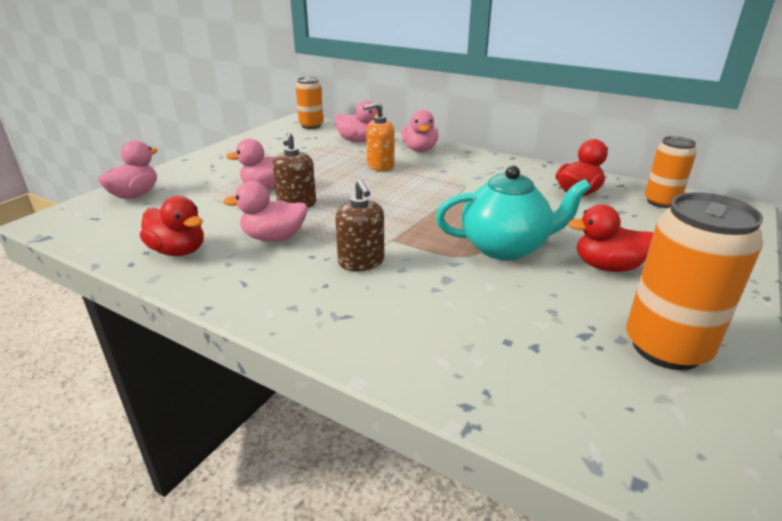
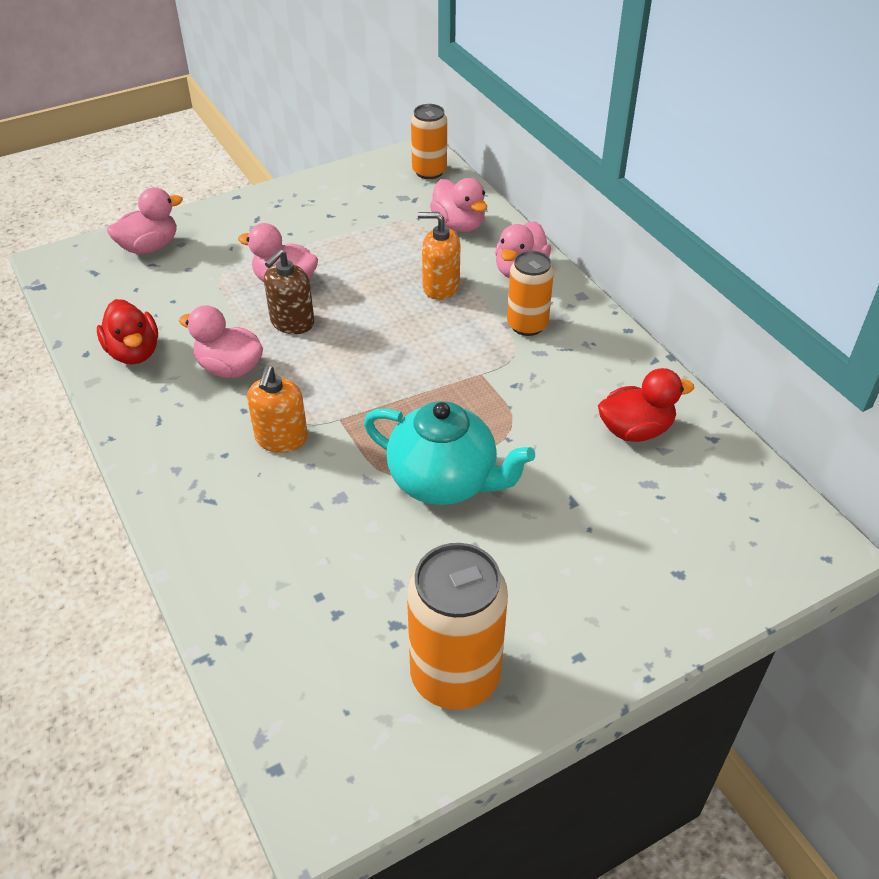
camera: 30 degrees right, 15 degrees up
brown soap dispenser [335,179,384,271] -> orange soap dispenser [247,366,308,453]
red duck [568,205,653,272] -> none
orange can [645,136,697,208] -> orange can moved to [507,251,554,336]

